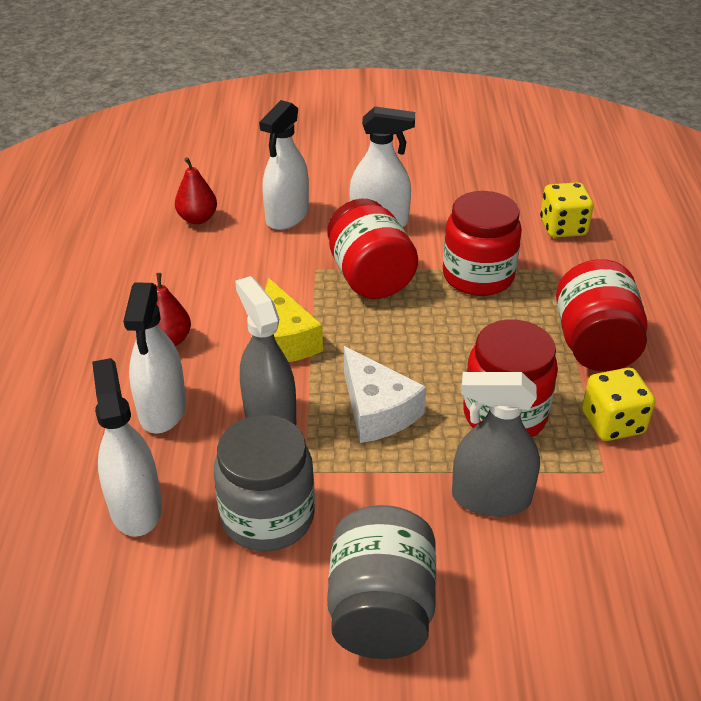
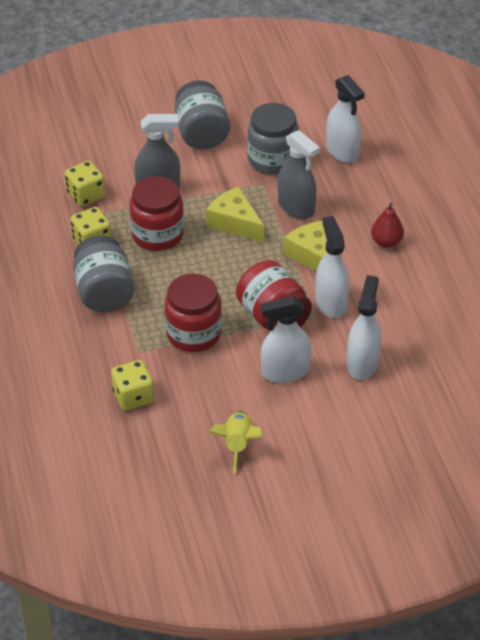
camera: 165 degrees right, 5 degrees up
white spray bottle [123,283,186,434] -> white spray bottle moved to [315,216,350,318]
red pear [175,157,217,224] -> none
white cheese [344,346,426,443] -> yellow cheese [206,187,264,242]
red jar [556,259,647,371] -> grey jar [73,235,135,312]
none -> yellow dice [65,161,105,207]
none -> yellow rocket [210,411,263,473]

